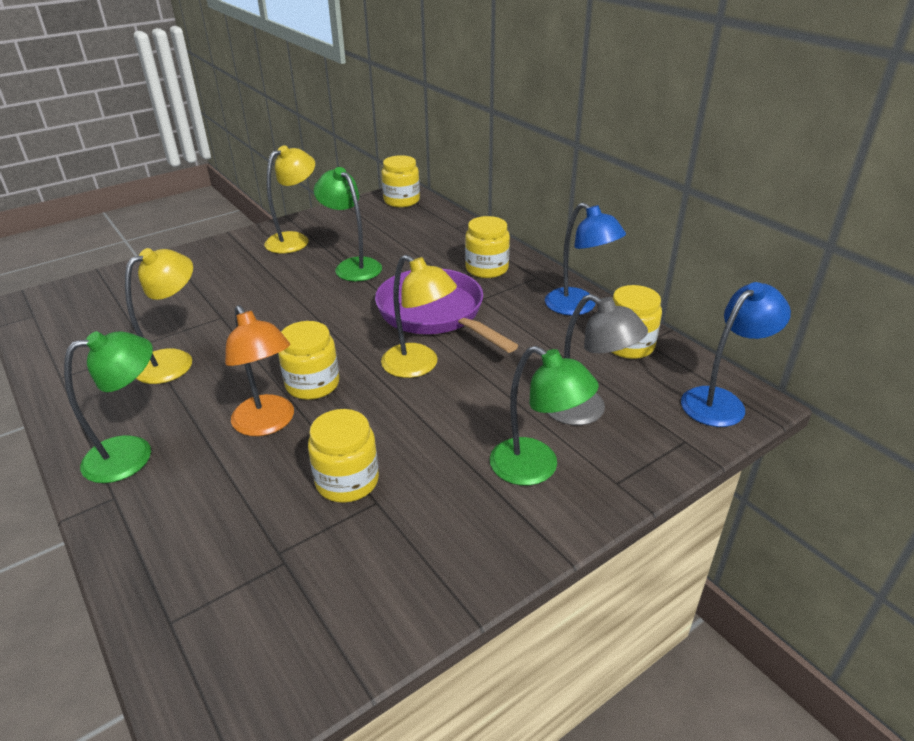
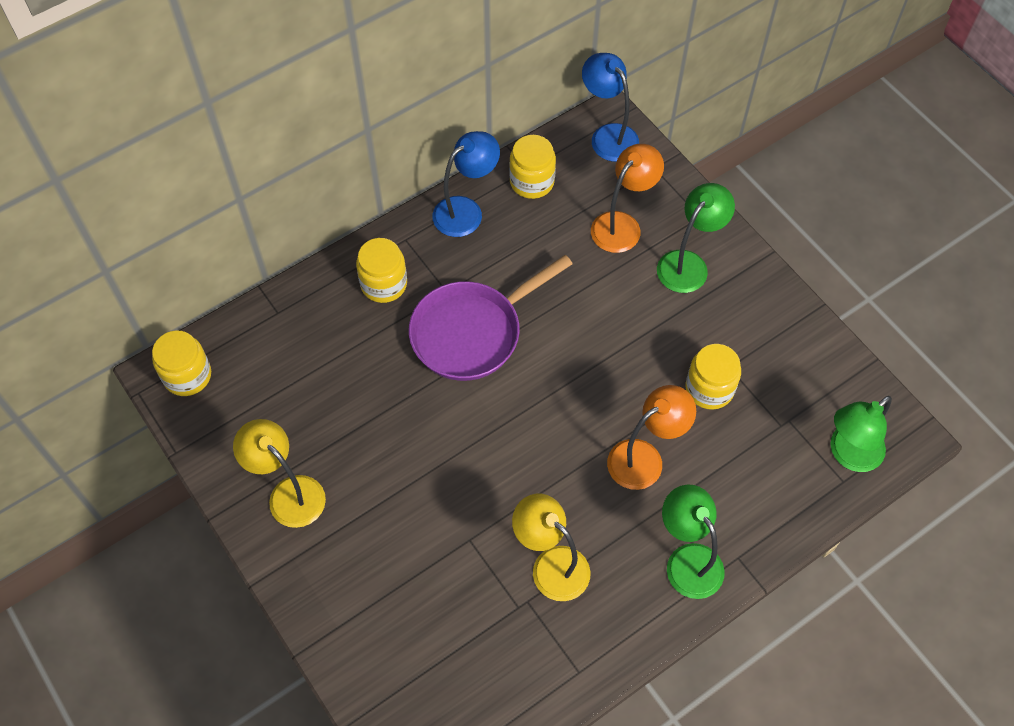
camera: 90 degrees left, 25 degrees up
yellow jar [278,321,339,400] -> none
green lamp [314,167,382,281] -> green lamp moved to [830,396,892,472]
yellow lamp [381,255,457,378] -> none
grey lamp [547,294,648,425] -> orange lamp [591,144,664,253]

